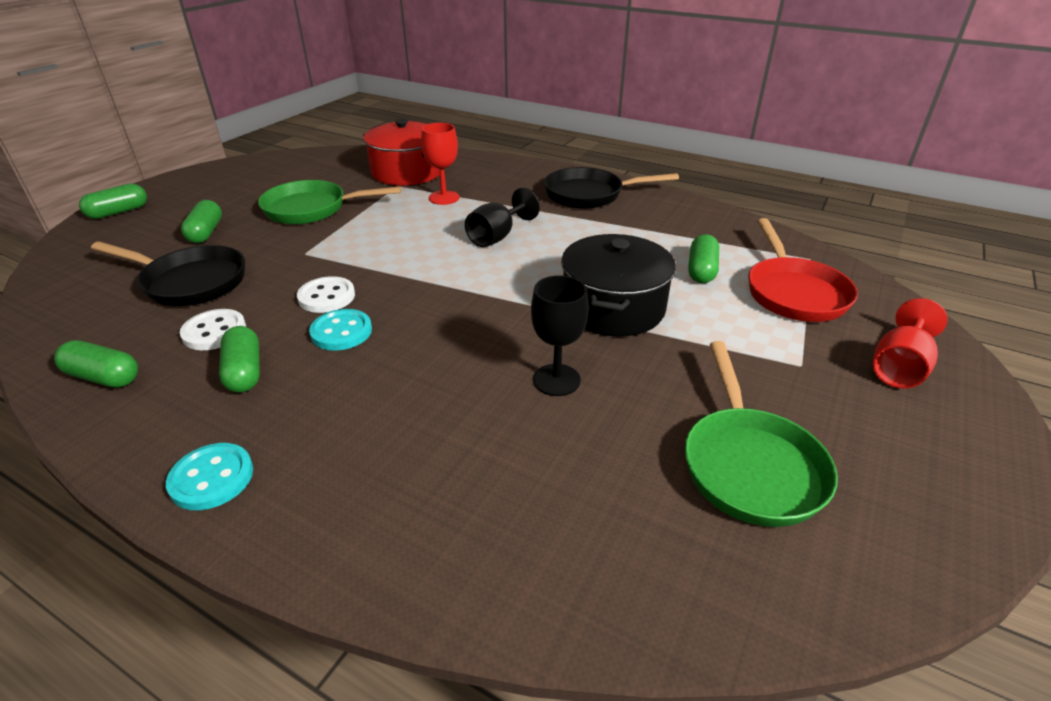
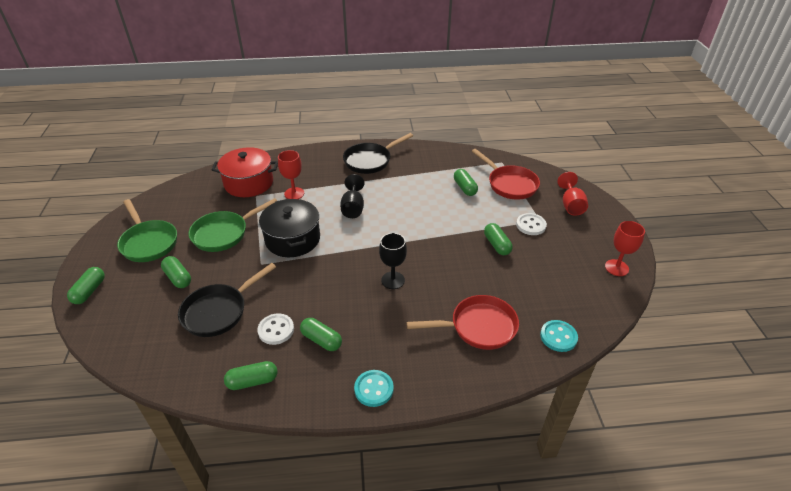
camera: 35 degrees left, 5 degrees up
black pan [91,241,245,306] -> black pan turned 150 degrees clockwise [178,263,276,337]
white button [297,276,355,313] -> white button moved to [516,213,547,235]
turquoise button [309,309,372,351] -> turquoise button moved to [540,320,578,352]
black goblet [531,275,589,396] -> black goblet moved to [379,233,407,289]
black pot [561,234,676,337] -> black pot moved to [259,199,320,257]
green pan [685,341,838,527] -> green pan moved to [117,199,177,262]
none -> red pan [406,295,519,350]
none -> green capsule [484,223,513,255]
none -> red goblet [605,221,645,276]

